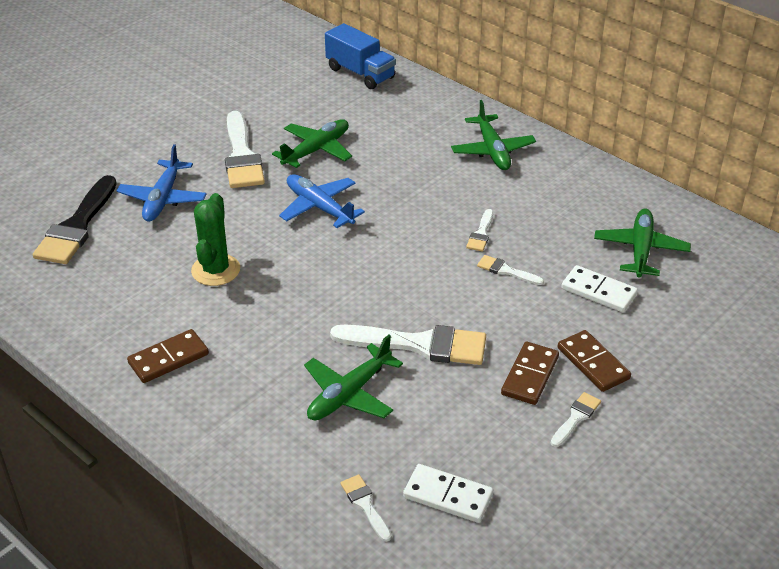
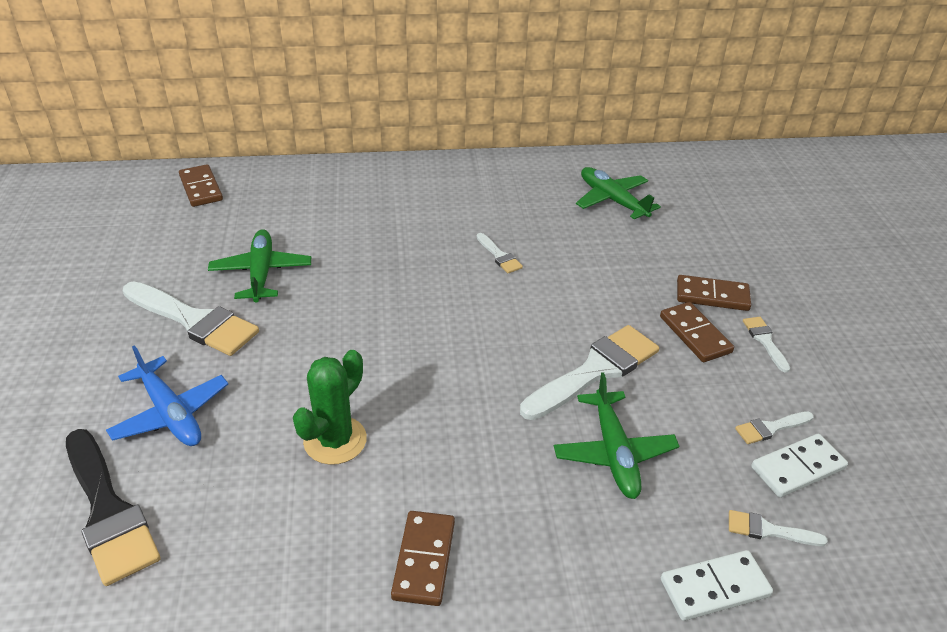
camera: 50 degrees left, 0 degrees up
green cactus [191,193,240,286] -> green cactus turned 75 degrees clockwise [293,350,367,465]
blue plane [279,174,365,228] -> none
blue truck [325,23,396,89] -> brown domino [179,164,223,207]
green plane [451,100,536,170] -> none
white brush [477,255,544,285] -> white brush moved to [735,411,814,444]
white domino [561,265,638,313] -> white domino moved to [661,550,773,621]

